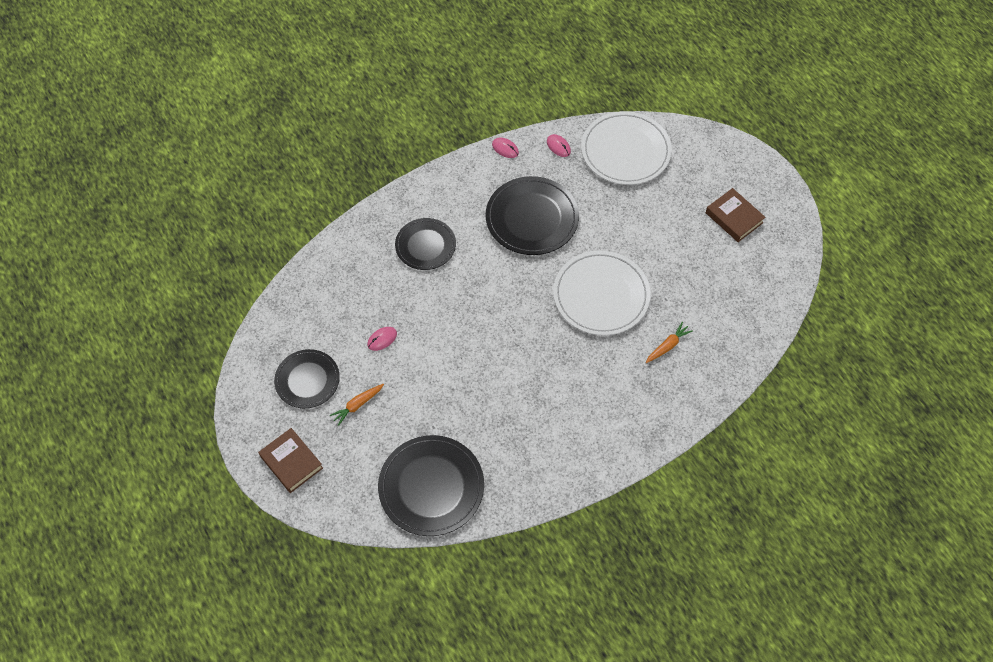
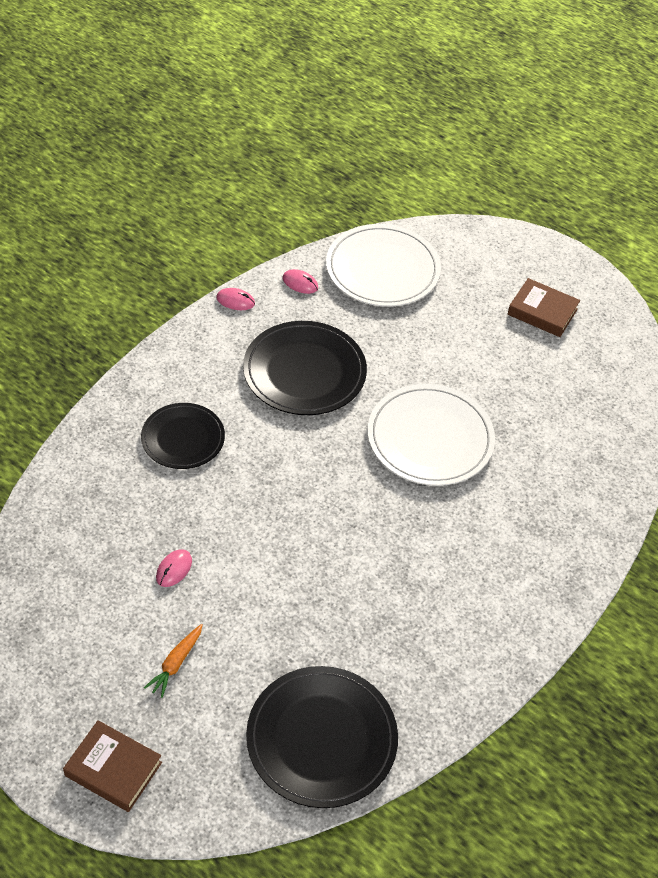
camera: 25 degrees left, 10 degrees down
black plate [274,349,340,408] -> none
orange carrot [646,322,693,363] -> none

